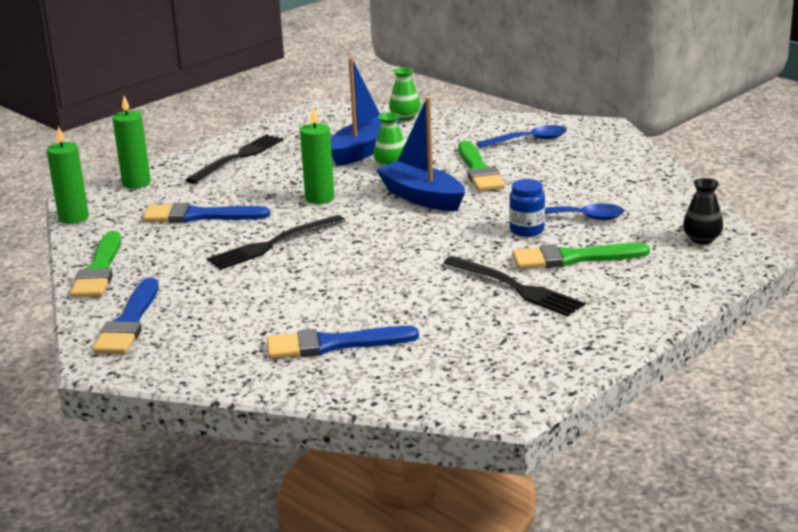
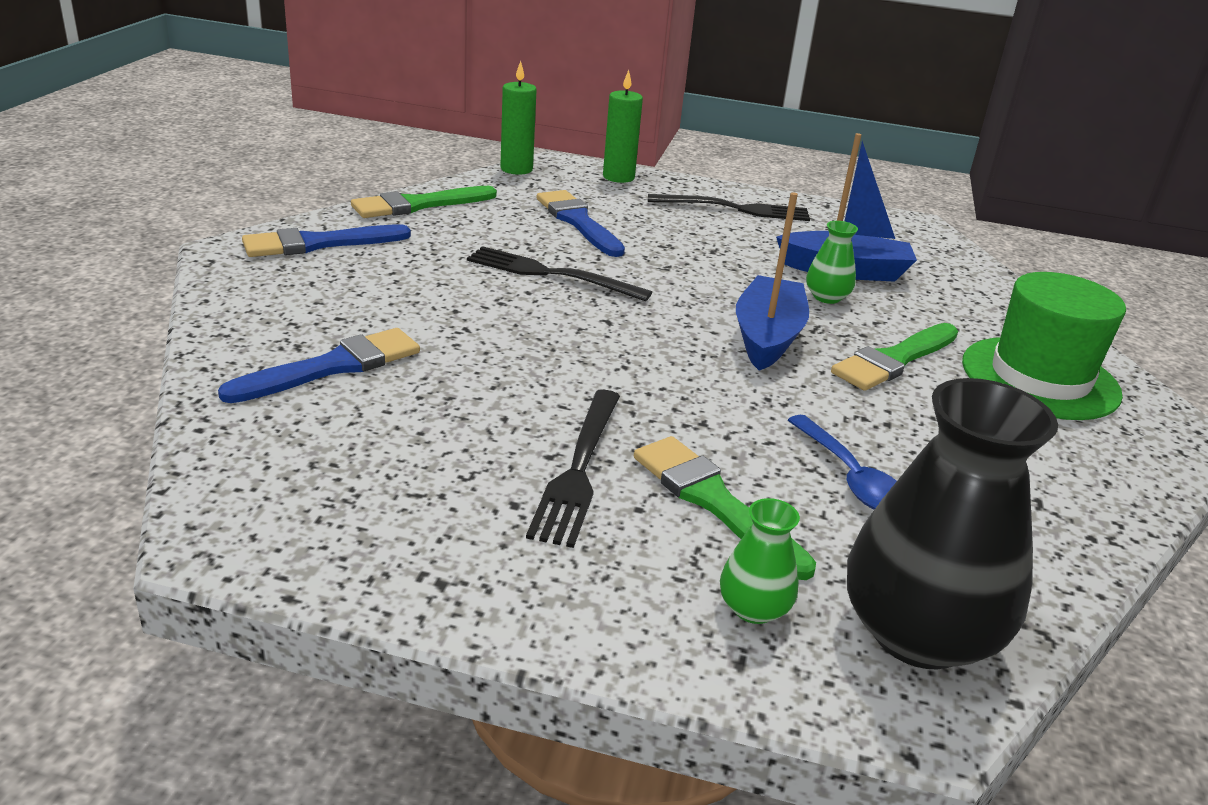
camera: 55 degrees right, 5 degrees up
blue brush [267,326,419,359] -> blue brush turned 90 degrees clockwise [218,328,420,403]
green candle [300,107,335,204] -> none
green vase [389,67,421,121] -> green vase moved to [720,498,800,624]
blue spoon [477,125,567,148] -> green hat [962,272,1126,420]
blue jar [509,179,545,237] -> none
black vase [683,178,723,244] -> black vase [847,378,1058,669], size x2.19

